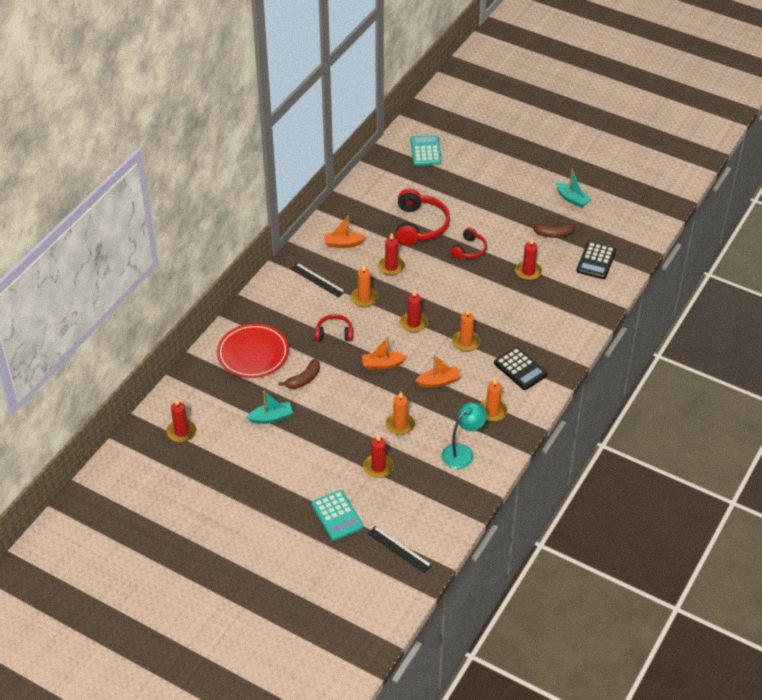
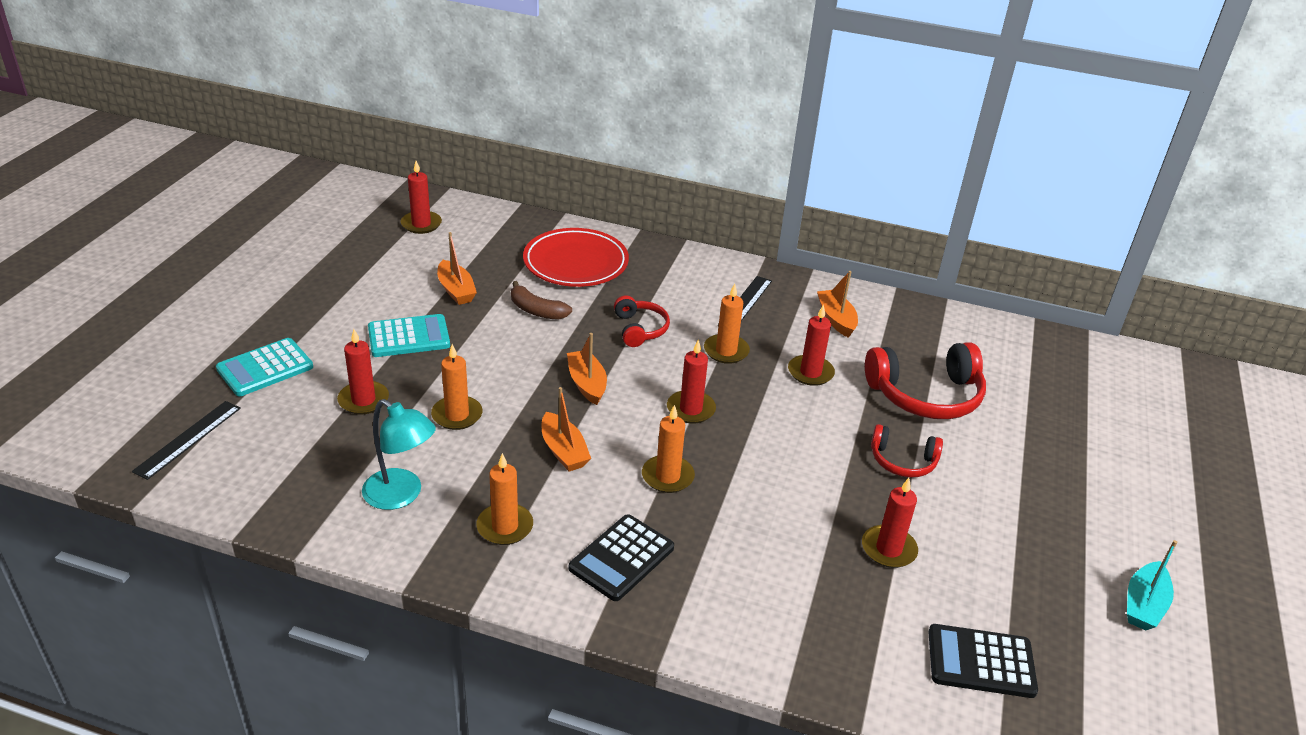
camera: 75 degrees right, 10 degrees down
turquoise boat [247,391,293,424] -> orange boat [437,232,477,305]
turquoise calculator [411,135,442,166] -> turquoise calculator moved to [368,314,450,357]
brown banana [529,222,575,238] -> none

